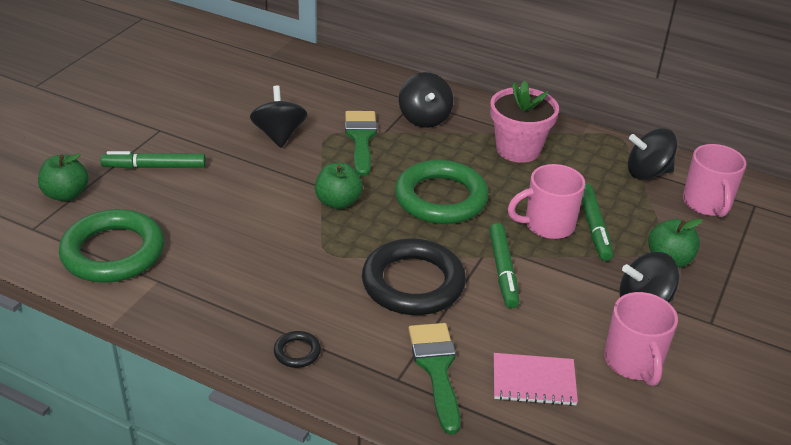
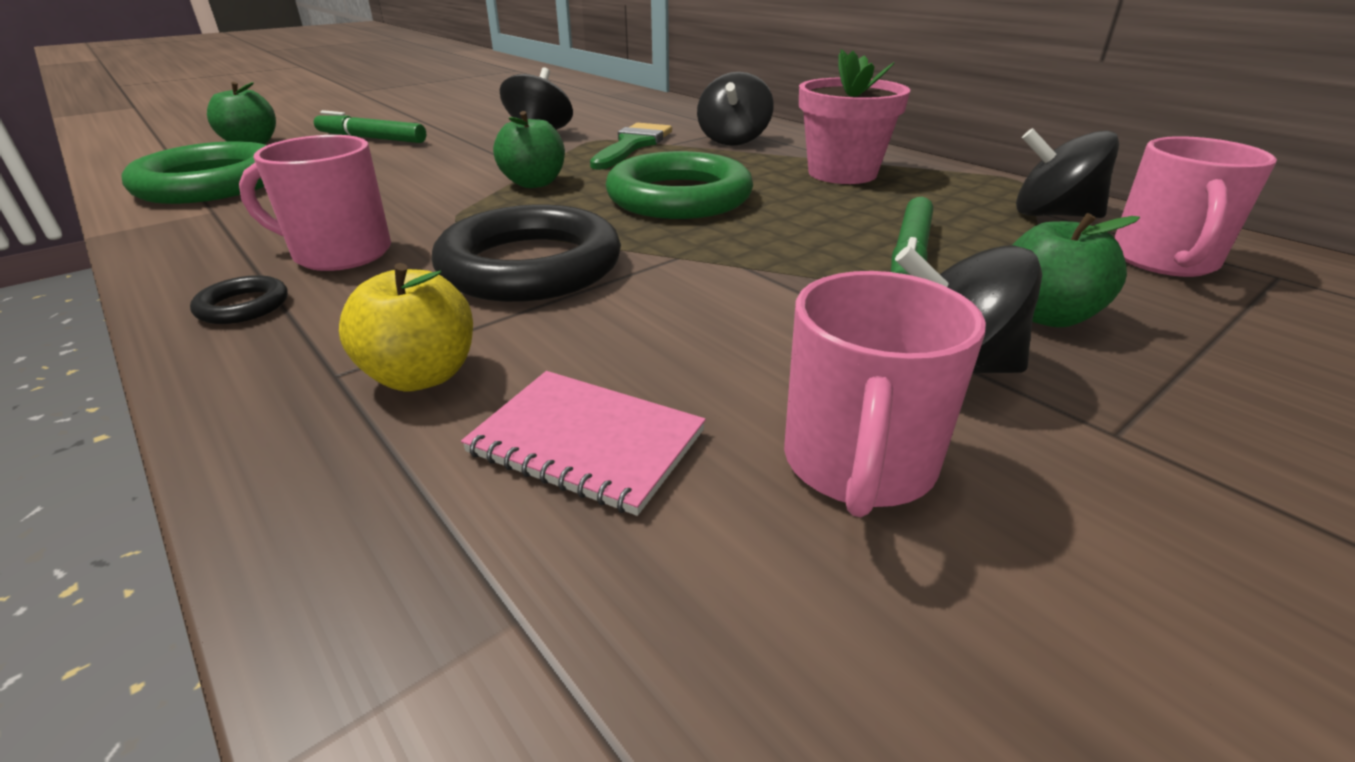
camera: 25 degrees right, 5 degrees down
green brush [408,323,461,434] -> yellow apple [339,263,473,392]
green marker [489,223,519,308] -> none
pink mug [508,164,585,239] -> pink mug moved to [239,135,391,271]

